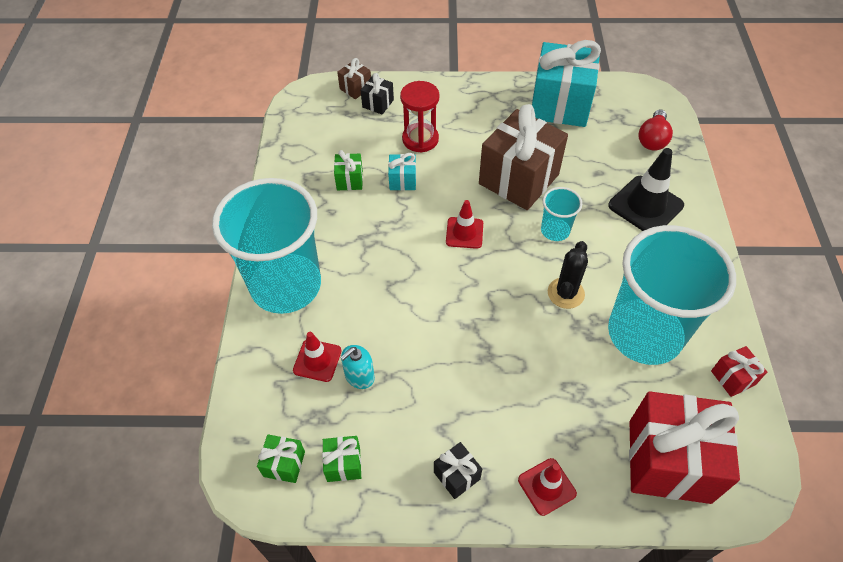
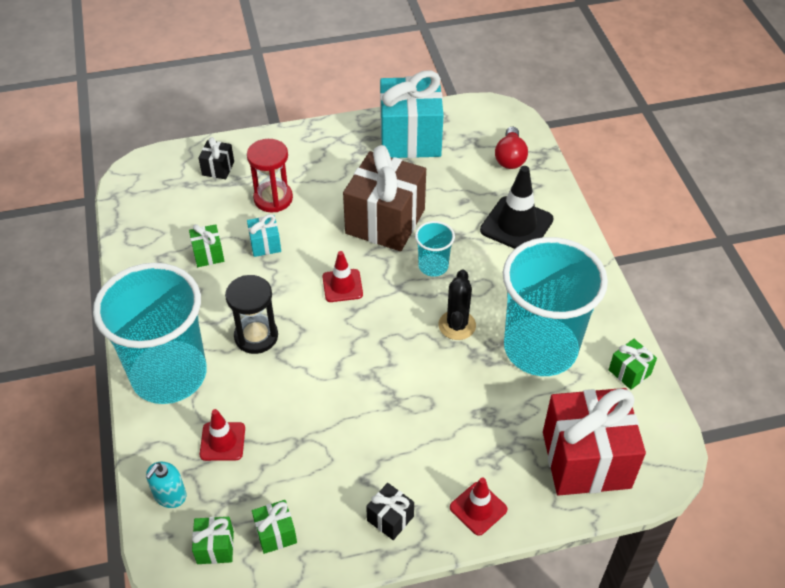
camera: 15 degrees left, 5 degrees down
brown gift [337,58,371,99] -> none
turquoise soap dispenser [340,345,375,389] -> turquoise soap dispenser moved to [145,462,186,508]
red gift [711,346,767,397] -> green gift [609,339,657,390]
none -> black hourglass [225,275,278,354]

